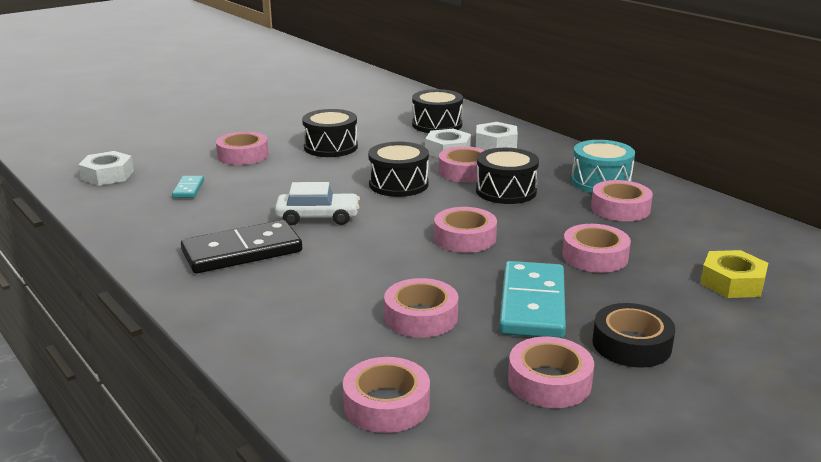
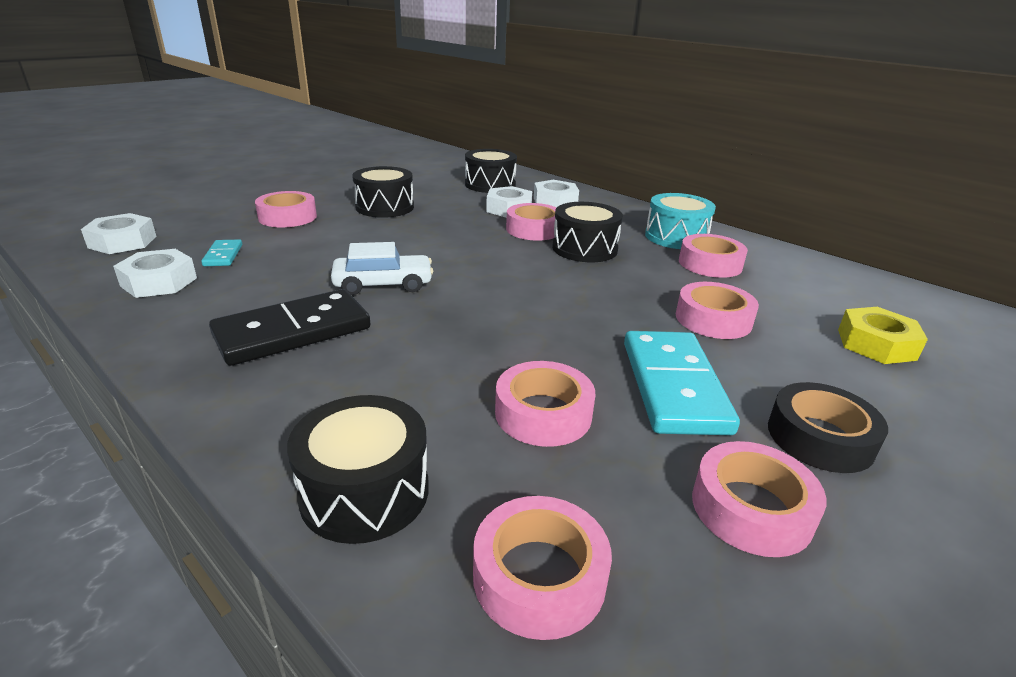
camera: 10 degrees left, 5 degrees up
black drum [368,142,429,197] -> black drum moved to [287,395,429,544]
pink tape [434,207,497,253] -> none
none -> white nut [113,249,197,298]

